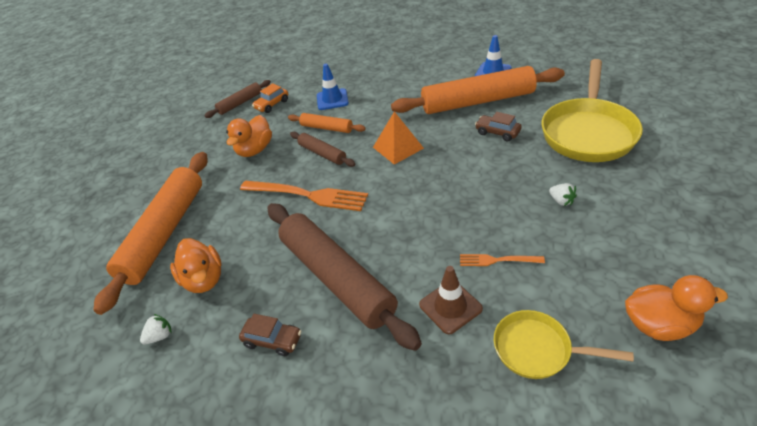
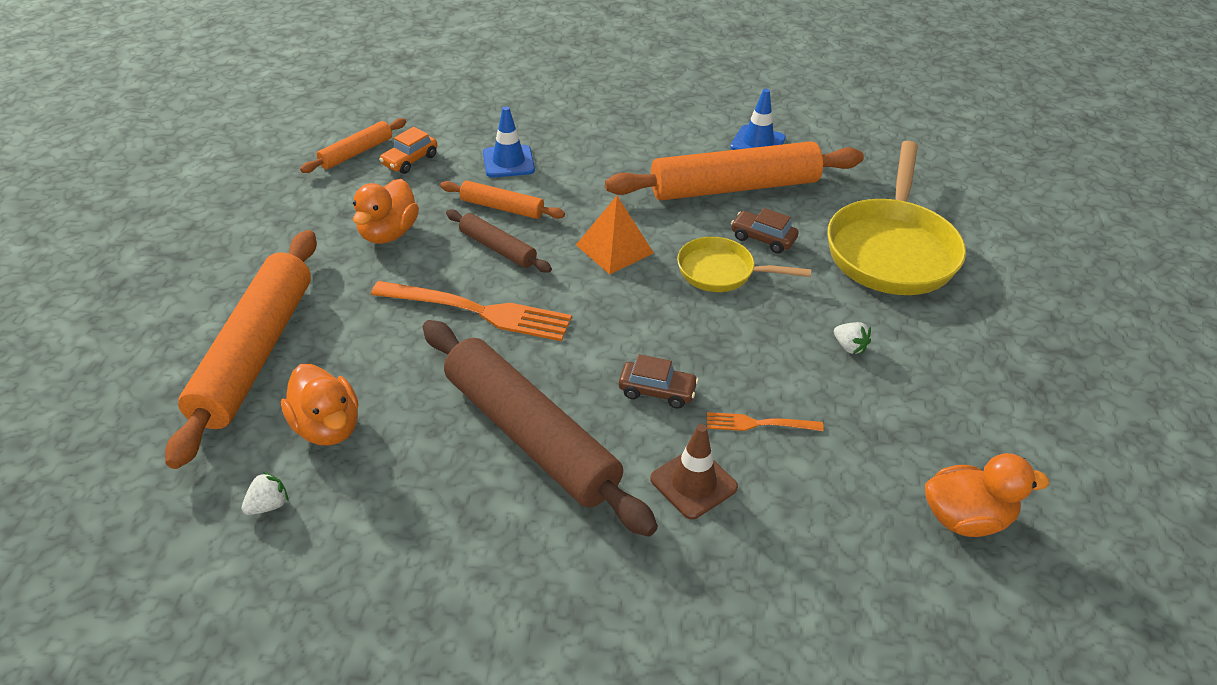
camera: 10 degrees left, 0 degrees up
brown rolling pin [204,80,271,118] -> orange rolling pin [300,118,406,173]
brown car [239,314,302,356] -> brown car moved to [619,354,699,409]
yellow pan [494,310,634,379] -> yellow pan moved to [677,237,811,292]

